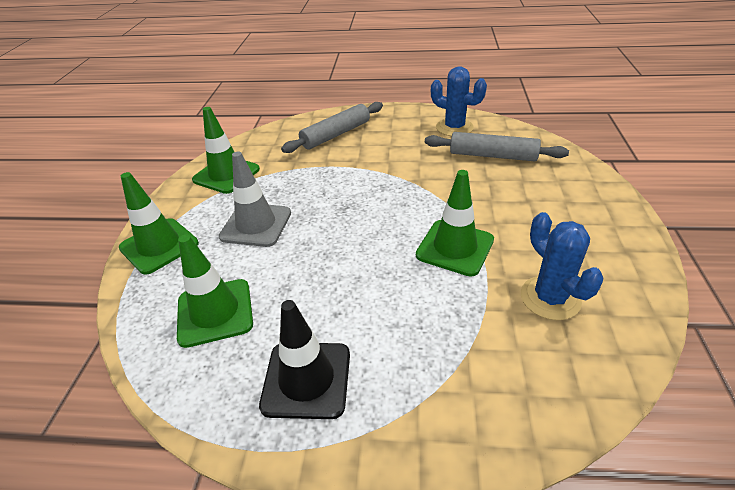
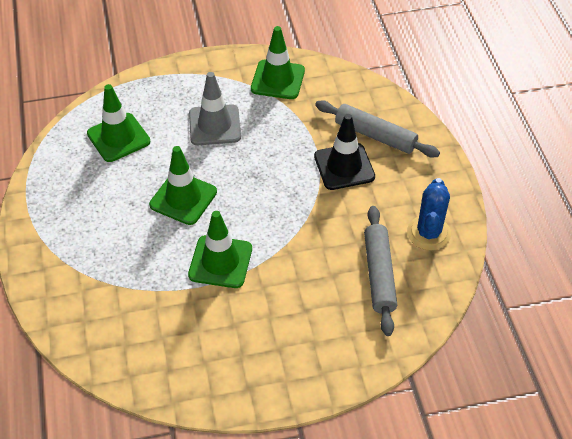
camera: 70 degrees right, 10 degrees up
green traffic cone [119,172,199,275] -> green traffic cone moved to [149,146,217,225]
black traffic cone [259,300,350,419] -> black traffic cone moved to [314,114,375,190]
blue cactus [521,212,604,320] -> none

